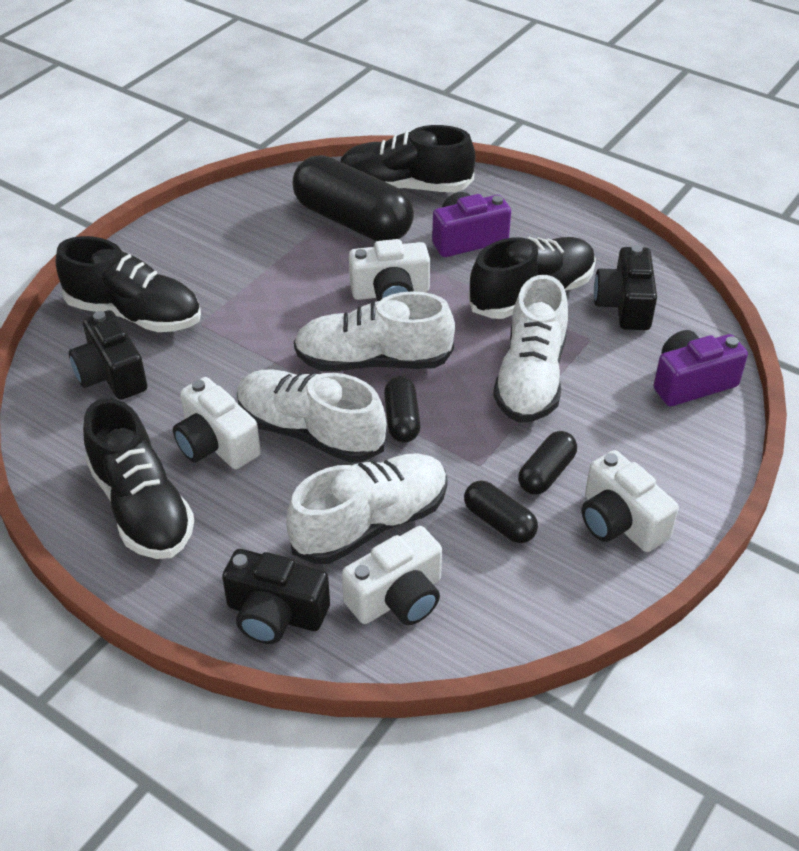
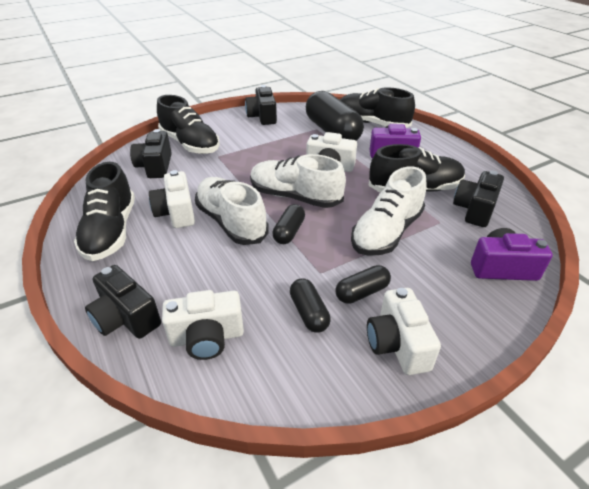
camera: 25 degrees right, 5 degrees down
white shoe [286,453,448,564] -> none
none -> black camera [245,85,277,125]

